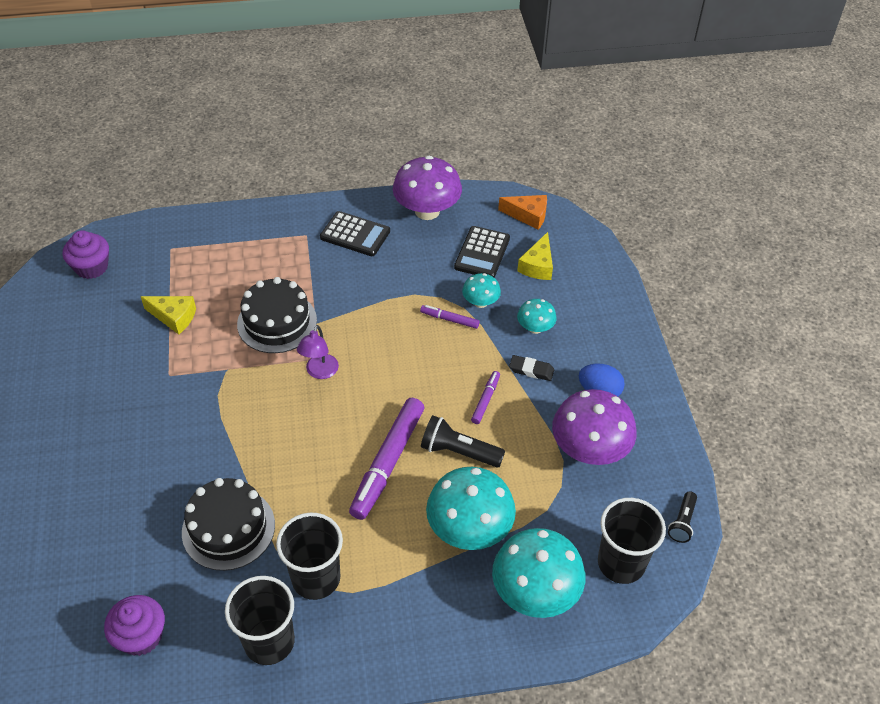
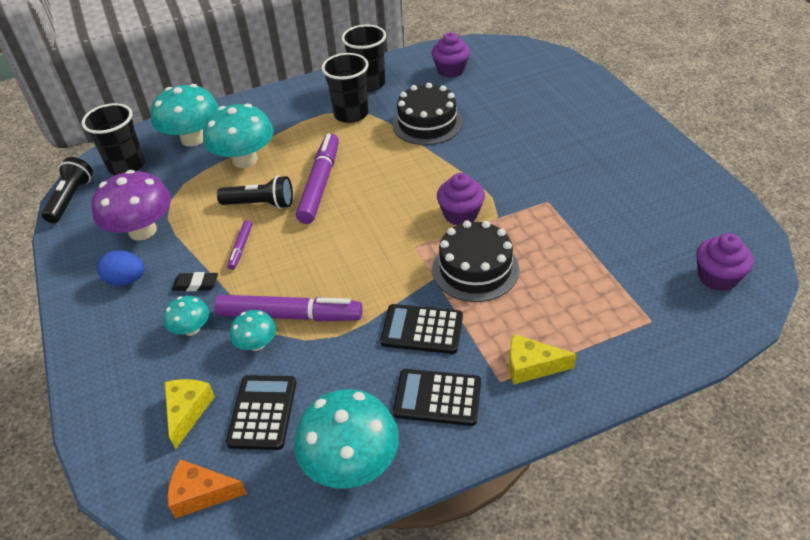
camera: 170 degrees right, 5 degrees down
yellow cheese [141,296,196,334] -> yellow cheese moved to [509,334,577,385]
purple lamp [297,325,339,379] -> none
purple mushroom [393,156,462,220] -> turquoise mushroom [294,389,399,488]
purple marker [420,305,480,329] -> purple marker [214,295,363,322], size x2.11
black flashlight [668,491,697,543] -> black flashlight [42,157,93,223], size x1.58
none -> black calculator [380,304,463,354]
none -> purple cupcake [437,173,485,225]

